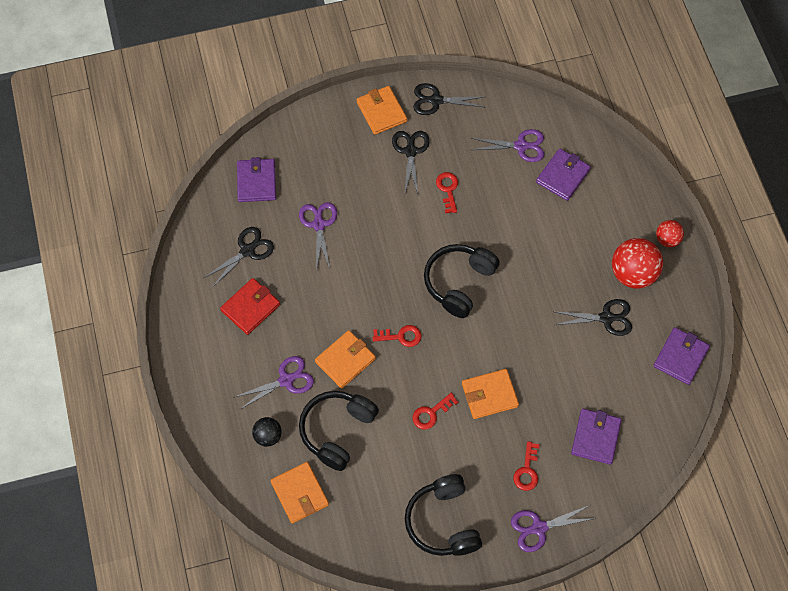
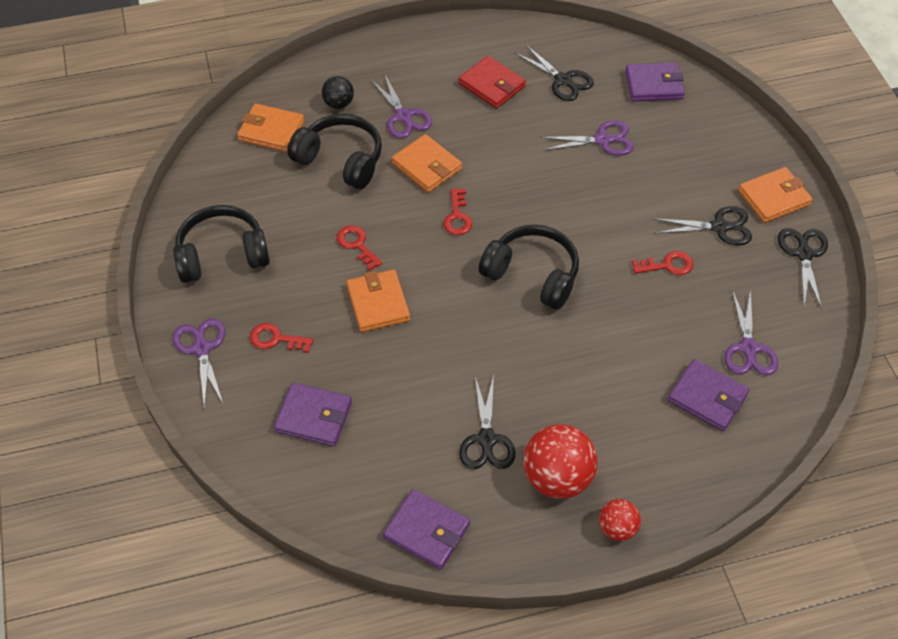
camera: 90 degrees right, 10 degrees down
orange wallet [271,462,329,523] -> orange wallet turned 45 degrees clockwise [237,103,304,152]

